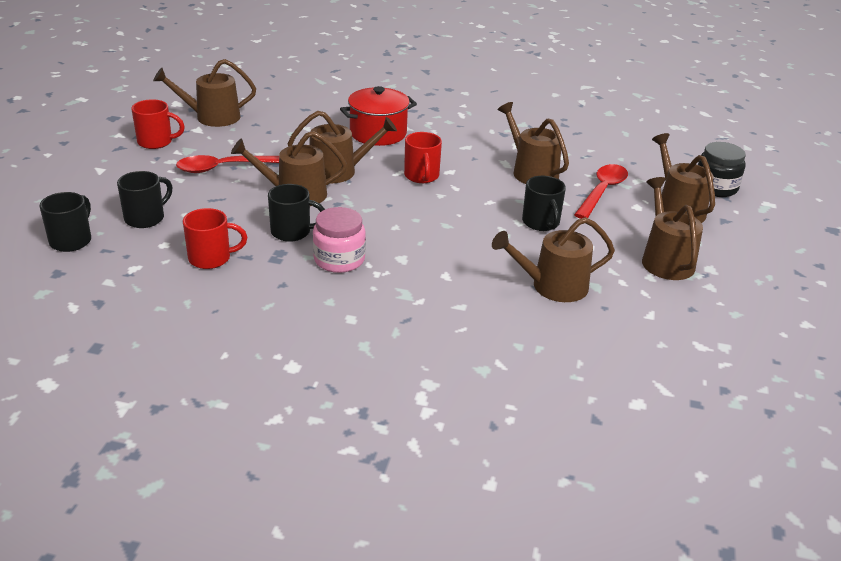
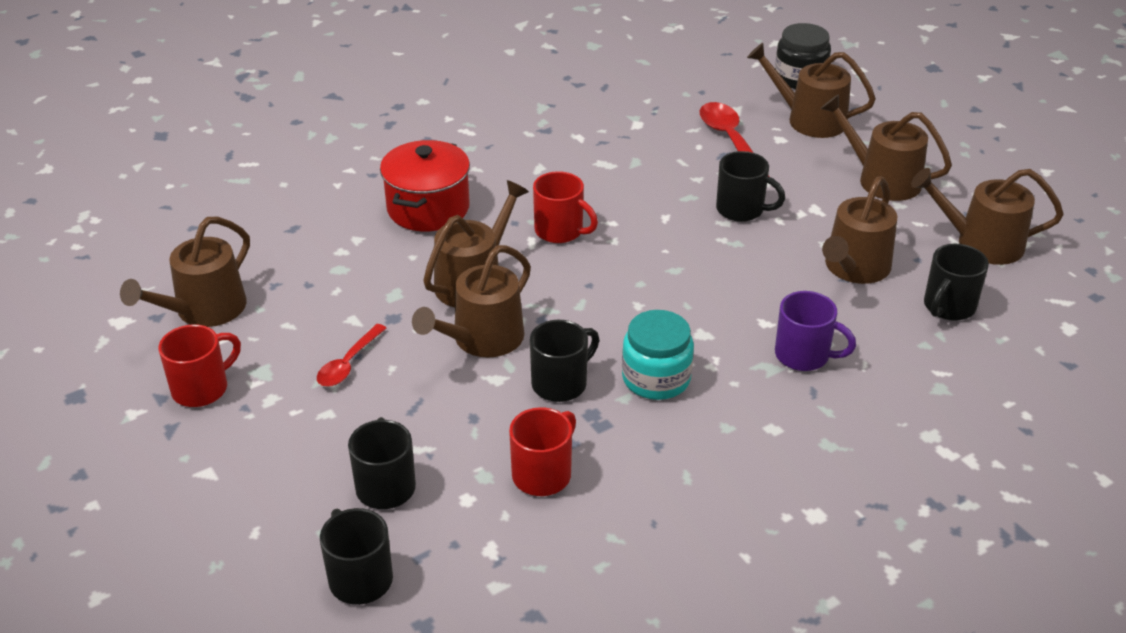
camera: 45 degrees left, 5 degrees up
red spoon [176,155,279,173] -> red spoon [317,324,386,387], size x0.64
pink jar [313,207,366,273] -> turquoise jar [622,310,694,400]
brown watering can [498,102,569,184] -> brown watering can moved to [911,168,1064,265]
none -> purple mug [775,291,856,371]
none -> black mug [924,244,989,321]

